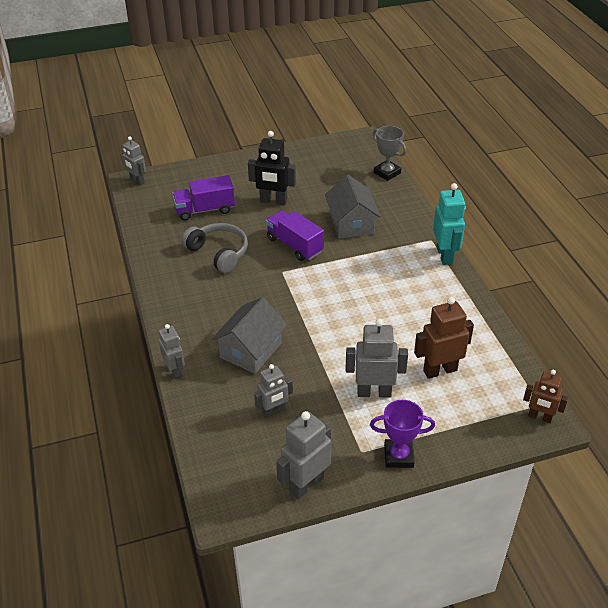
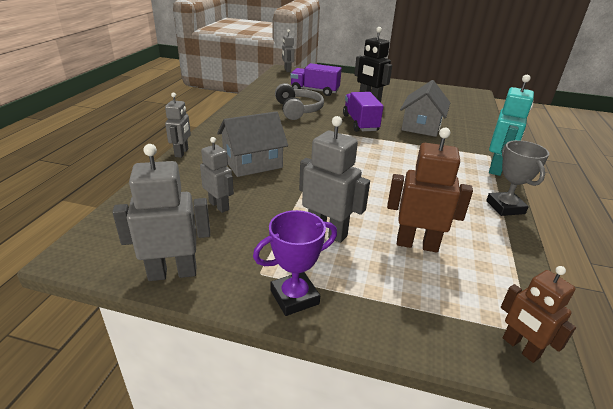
camera: 30 degrees right, 10 degrees down
grey robot [254,364,293,418] -> grey robot turned 135 degrees counterclockwise [200,137,234,213]
purple trophy [370,400,435,468] -> purple trophy turned 60 degrees counterclockwise [253,210,337,316]
grey trophy [373,126,407,181] -> grey trophy moved to [486,140,549,216]

